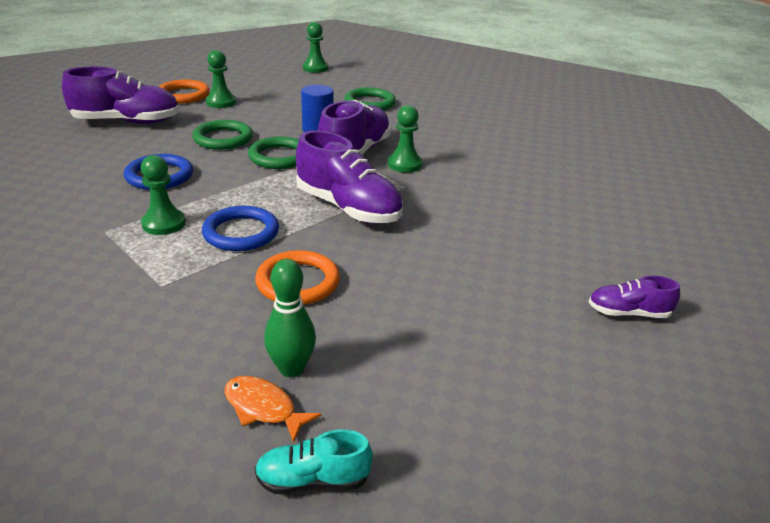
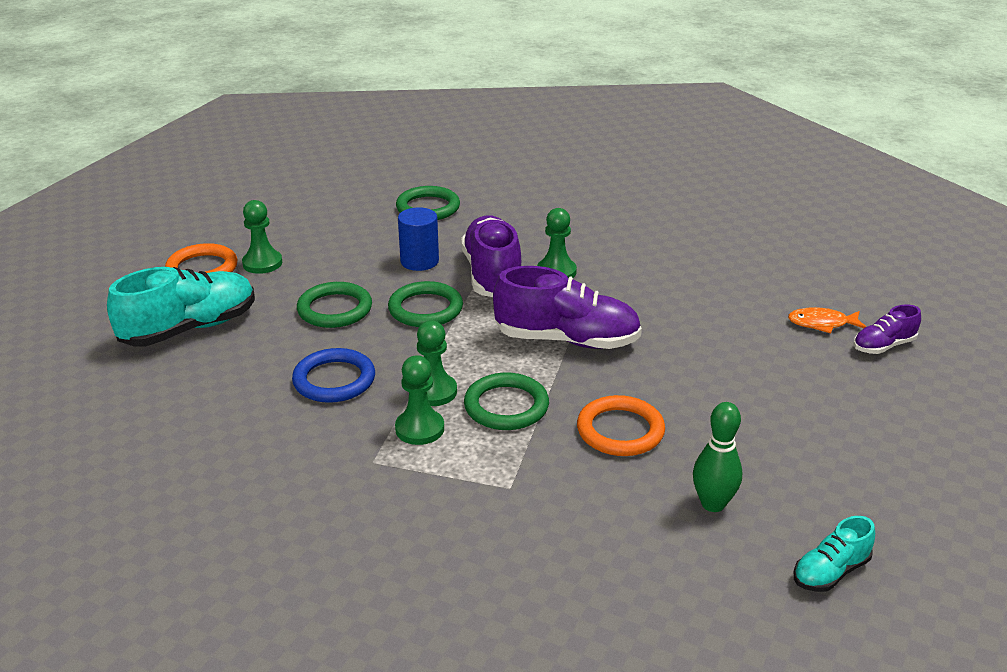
camera: 30 degrees left, 0 degrees up
purple shoe [62,66,180,124] -> turquoise shoe [107,267,255,347]
blue ring [202,206,279,251] -> green ring [464,373,549,430]
orange fish [224,376,321,443] -> orange fish moved to [788,307,866,334]
green pawn [303,22,328,73] -> green pawn moved to [417,320,457,406]

